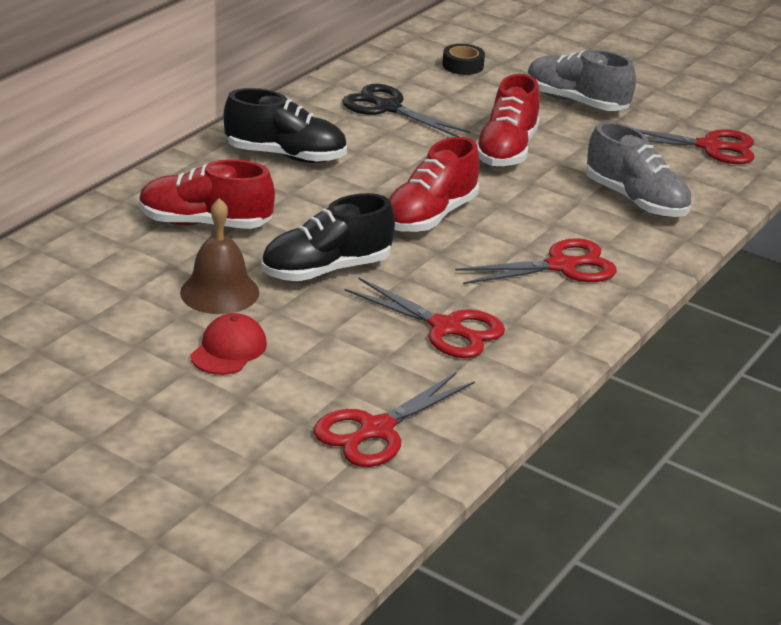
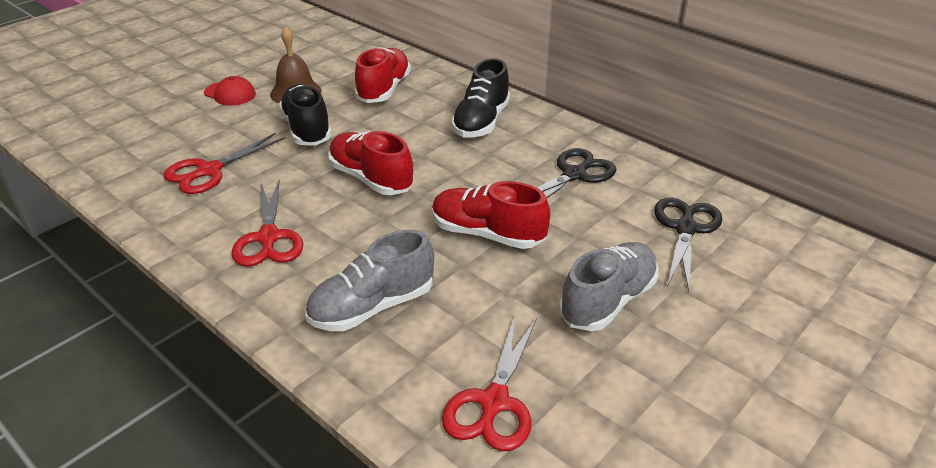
camera: 100 degrees right, 5 degrees up
red scissors [314,372,475,467] -> none
black tape [442,44,485,75] -> black scissors [654,198,722,291]

